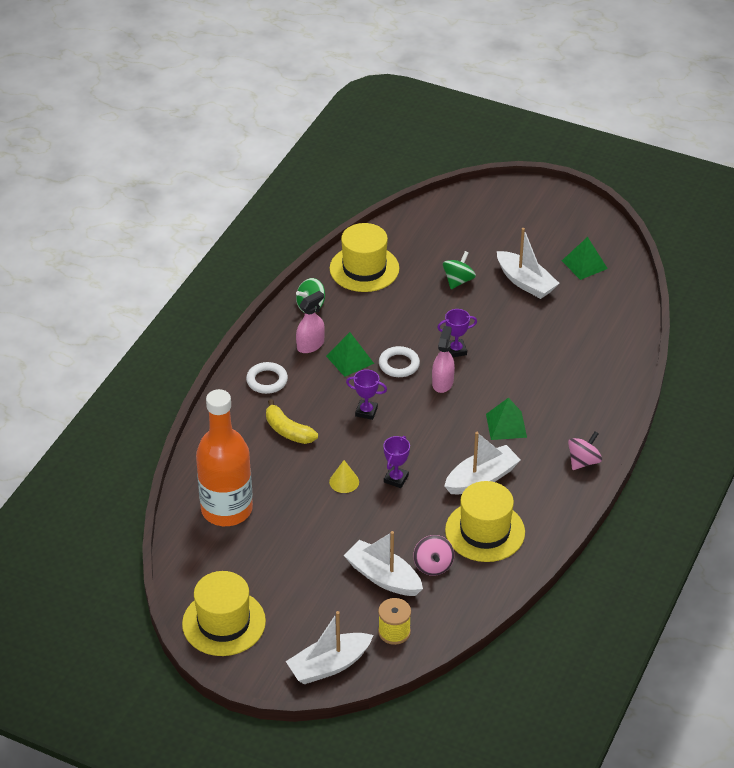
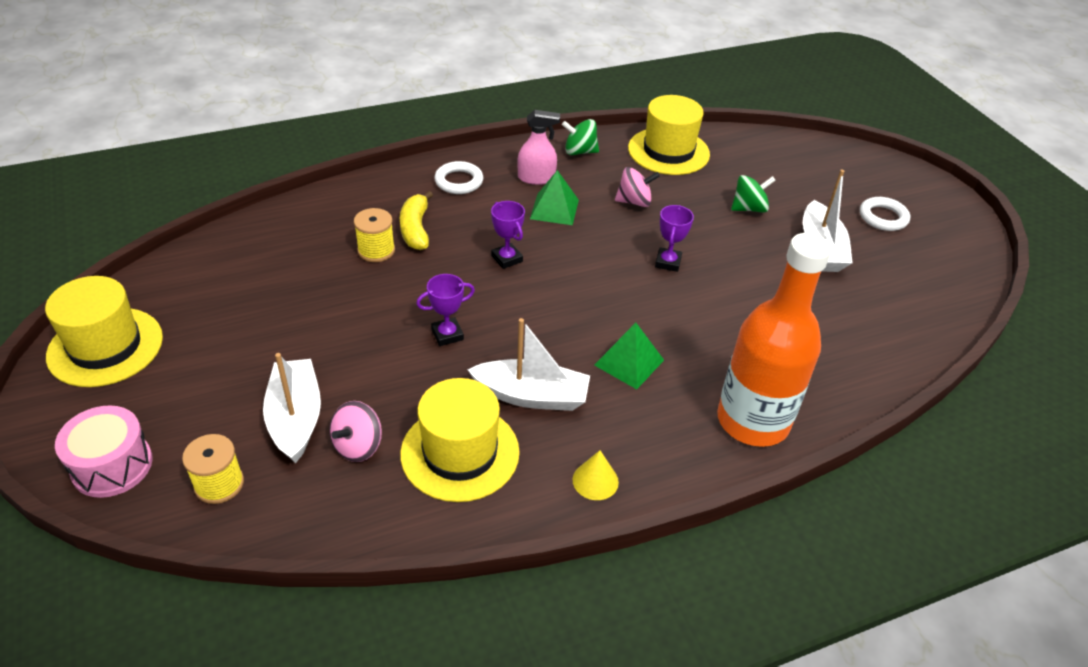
camera: 40 degrees right, 0 degrees up
orange bottle [196,389,253,526] -> orange bottle moved to [717,233,831,447]
white boat [286,611,373,684] -> pink drum [55,405,153,498]
yellow cone [329,460,359,493] -> yellow cone moved to [573,450,619,500]
white ring [379,346,420,377] -> white ring moved to [860,197,910,231]
pink spray bottle [432,326,455,393] -> none
purple trophy [437,309,477,357] -> purple trophy turned 75 degrees clockwise [655,205,694,272]
green pyramid [562,237,608,280] -> none
pink spinning top [568,431,602,470] -> pink spinning top moved to [615,167,660,207]
none -> yellow spool [354,208,395,262]

